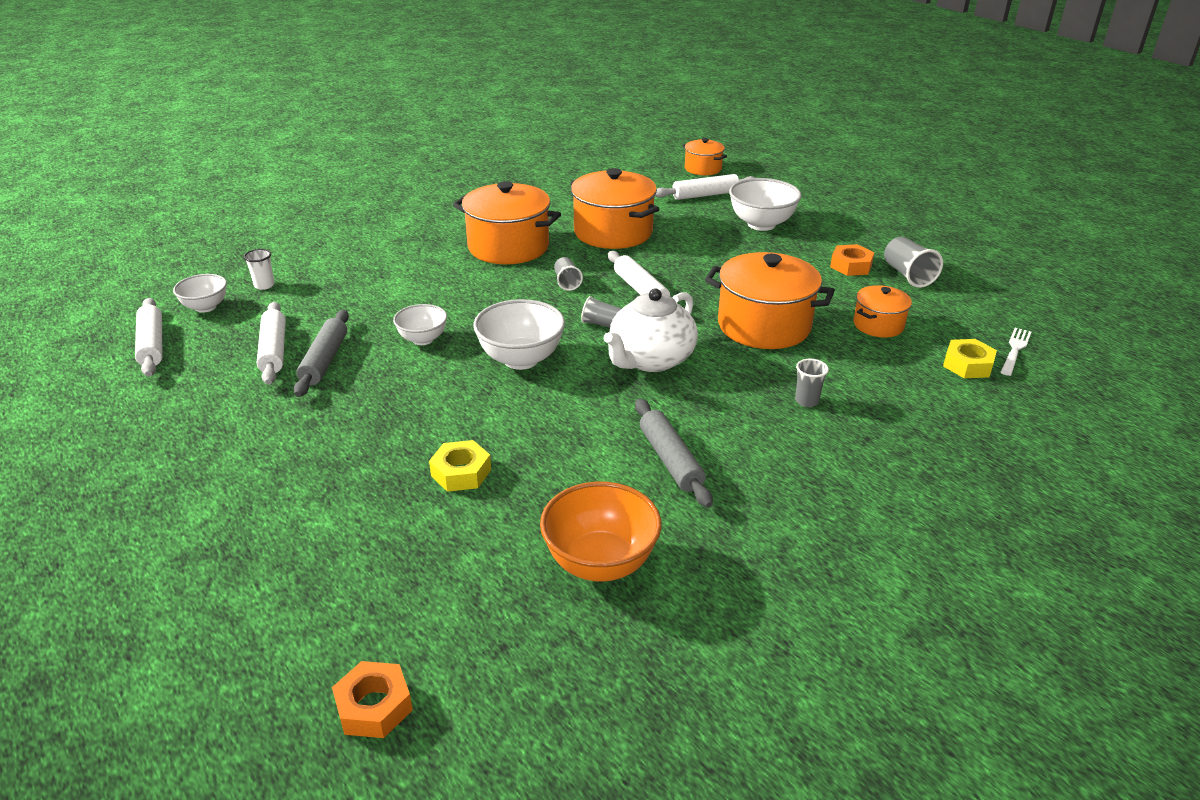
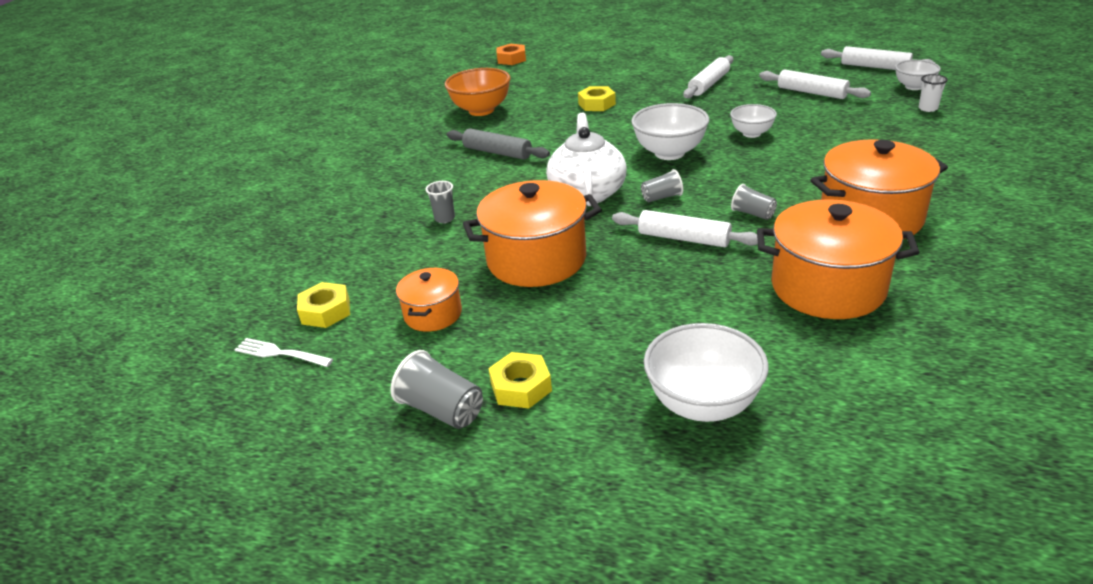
camera: 145 degrees right, 0 degrees up
grey rolling pin [294,310,349,397] -> none
white rolling pin [655,174,755,200] -> white rolling pin moved to [684,55,733,99]
orange pot [682,138,727,175] -> none
orange nut [830,244,874,276] -> yellow nut [488,352,552,409]
white fork [1001,328,1031,376] -> white fork turned 120 degrees clockwise [234,338,333,367]

